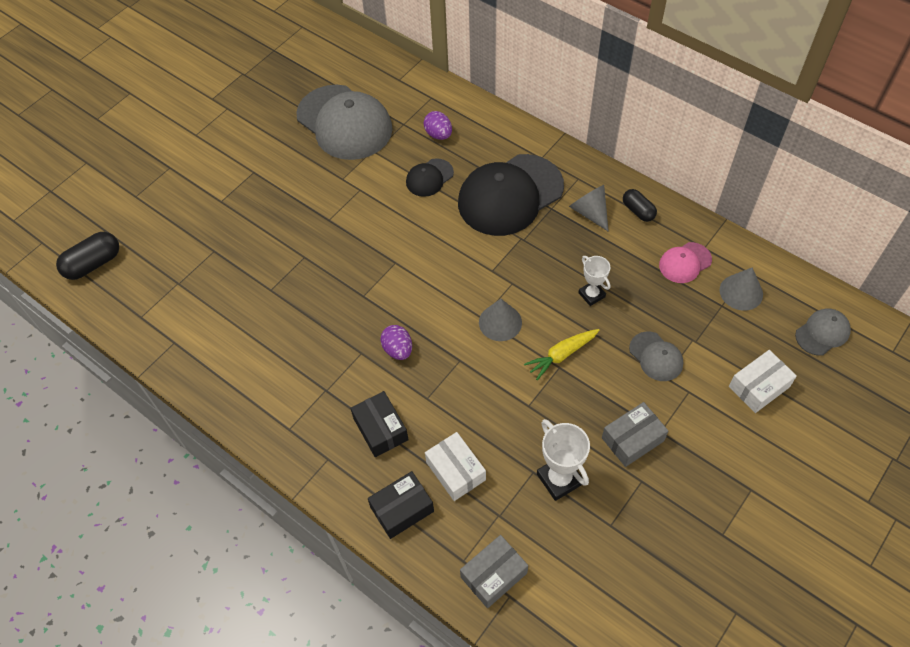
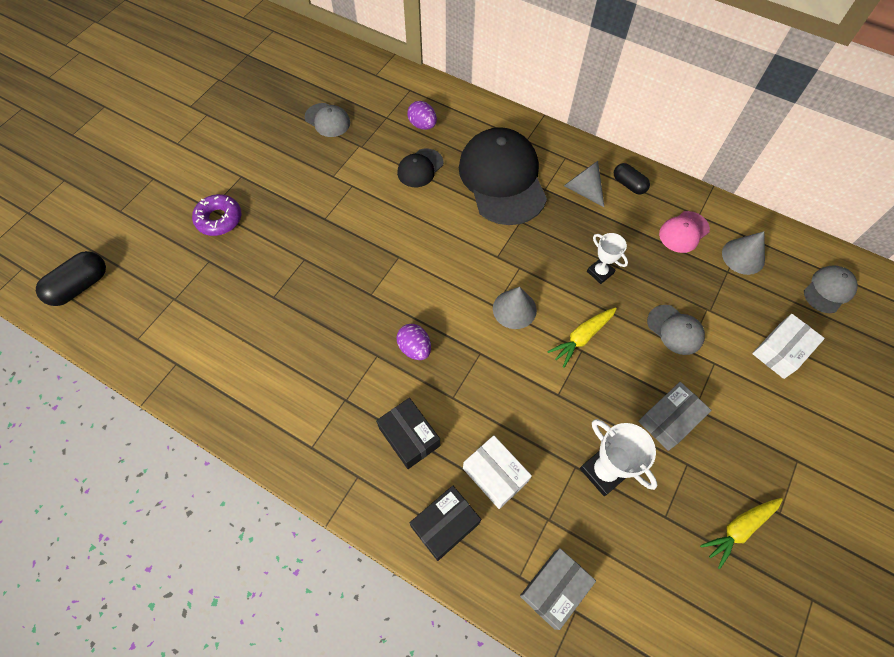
camera: 10 degrees left, 5 degrees up
grey cap [296,85,393,160] -> grey cap [305,103,350,137], size x0.47
black cap [458,154,564,236] -> black cap turned 120 degrees clockwise [459,127,547,225]
none -> purple donut [192,194,241,236]
none -> yellow carrot [700,498,783,569]

